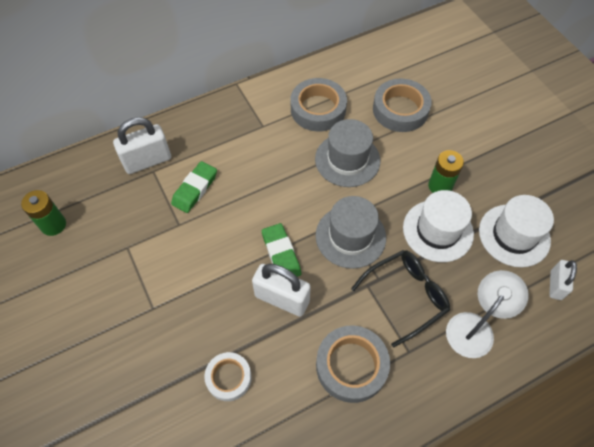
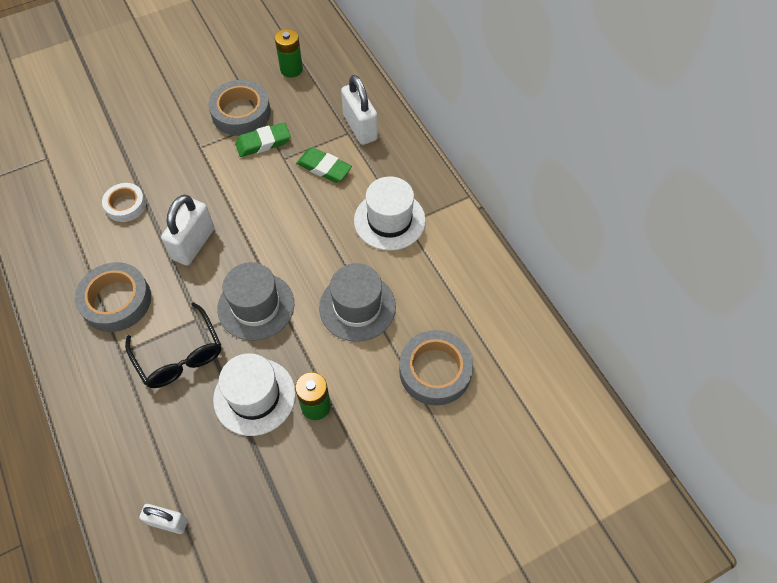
camera: 90 degrees right, 0 degrees up
green eraser [262,223,301,277] -> green eraser moved to [235,123,291,157]
grey tape [291,78,347,131] -> grey tape moved to [208,80,271,136]
white lamp [446,270,529,358] -> none
white hat [479,195,554,267] -> white hat moved to [354,176,426,251]

